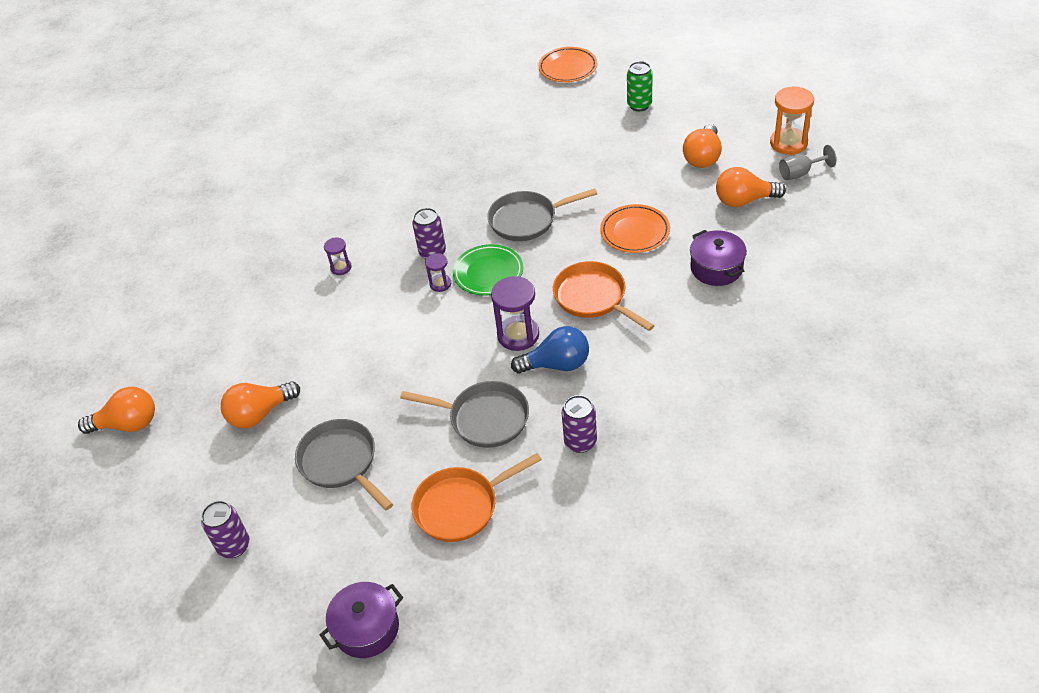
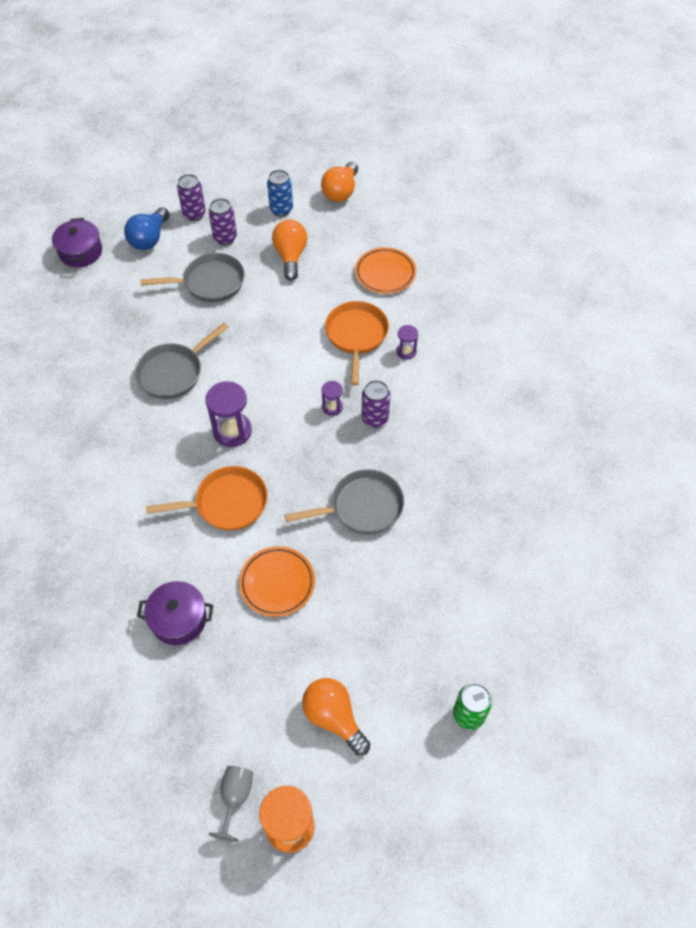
camera: 115 degrees right, 10 degrees up
orange pan [412,453,542,542] -> orange pan moved to [325,301,389,385]
green plate [453,244,523,296] -> none
grey pan [488,188,597,241] -> grey pan turned 60 degrees clockwise [285,469,404,534]
blue light bulb [511,326,589,373] -> blue light bulb moved to [124,207,169,250]
orange plate [538,47,597,82] -> orange plate moved to [355,247,416,294]
purple can [562,395,597,453] -> purple can moved to [209,198,237,245]
orange light bulb [716,167,786,207] -> none
none -> blue can [267,170,293,216]

